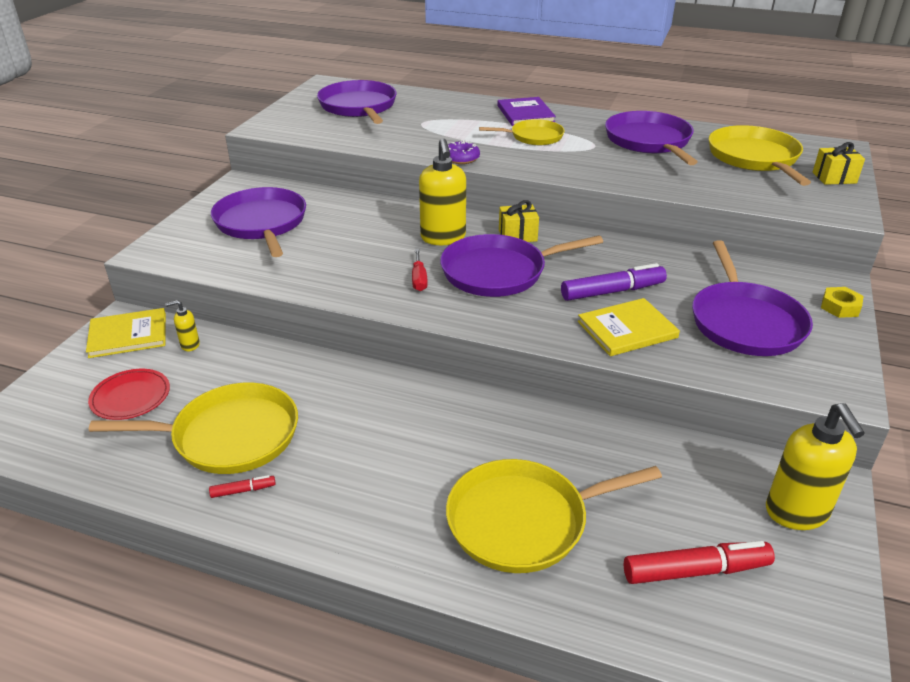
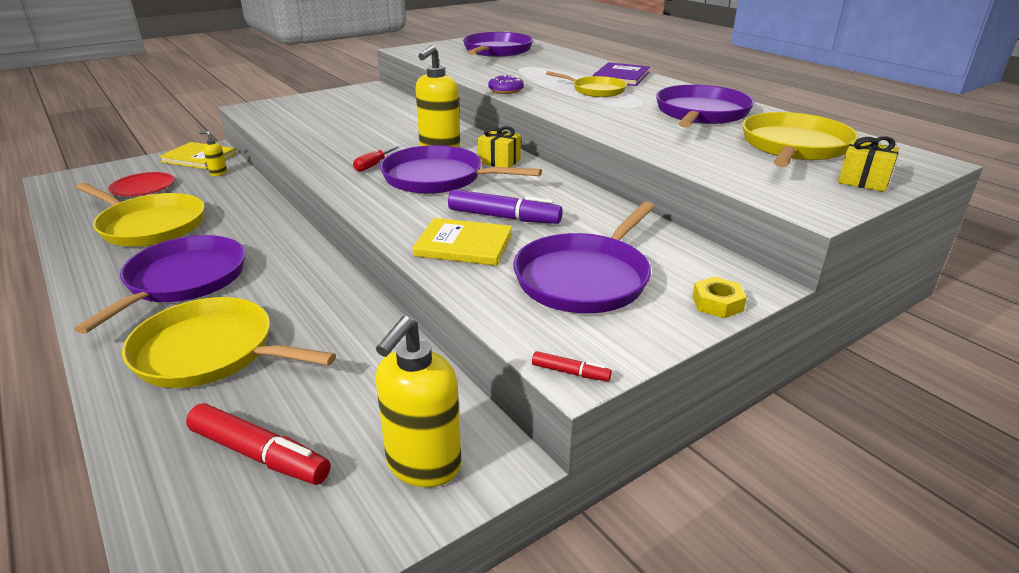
camera: 35 degrees right, 5 degrees down
red marker [209,475,276,498] -> red marker moved to [532,351,612,381]
purple pan [211,187,306,257] -> purple pan moved to [74,235,245,334]

